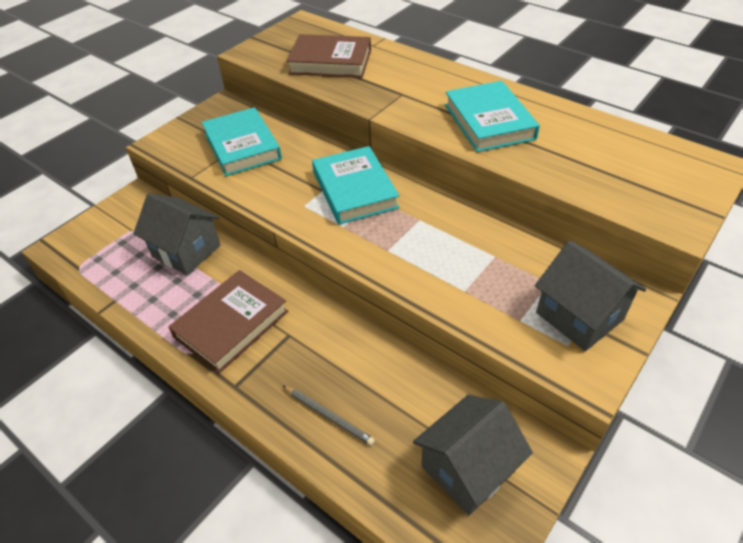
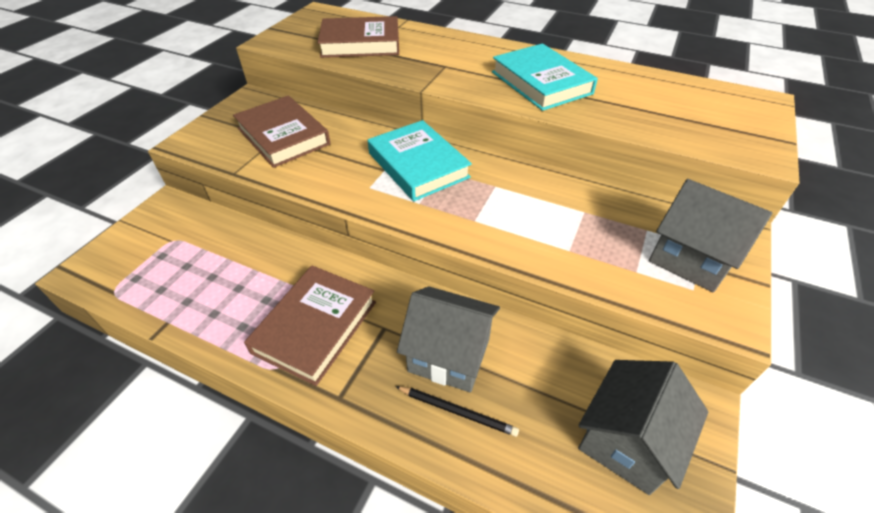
camera: 15 degrees left, 0 degrees up
grey house [133,193,220,275] -> grey house moved to [397,286,500,393]
turquoise book [201,107,282,176] -> brown book [233,96,330,168]
grey pencil [282,385,375,446] -> black pencil [395,386,519,437]

